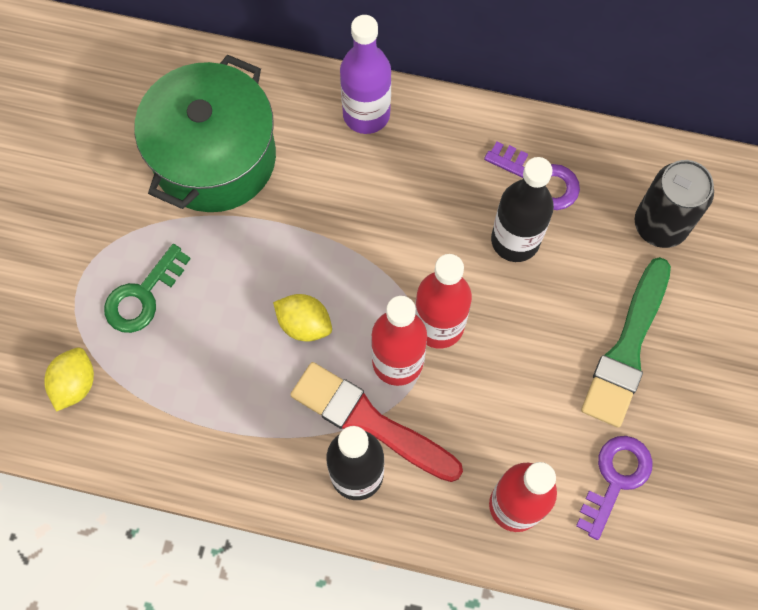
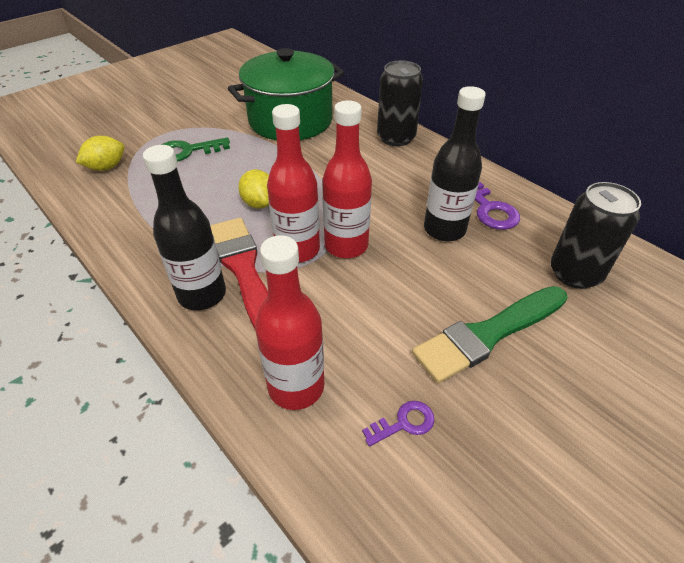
camera: 35 degrees right, 25 degrees down
purple bottle [340,15,391,134] -> black can [377,60,423,146]
purple key [576,436,653,540] -> purple key [362,401,434,446], size x0.61

